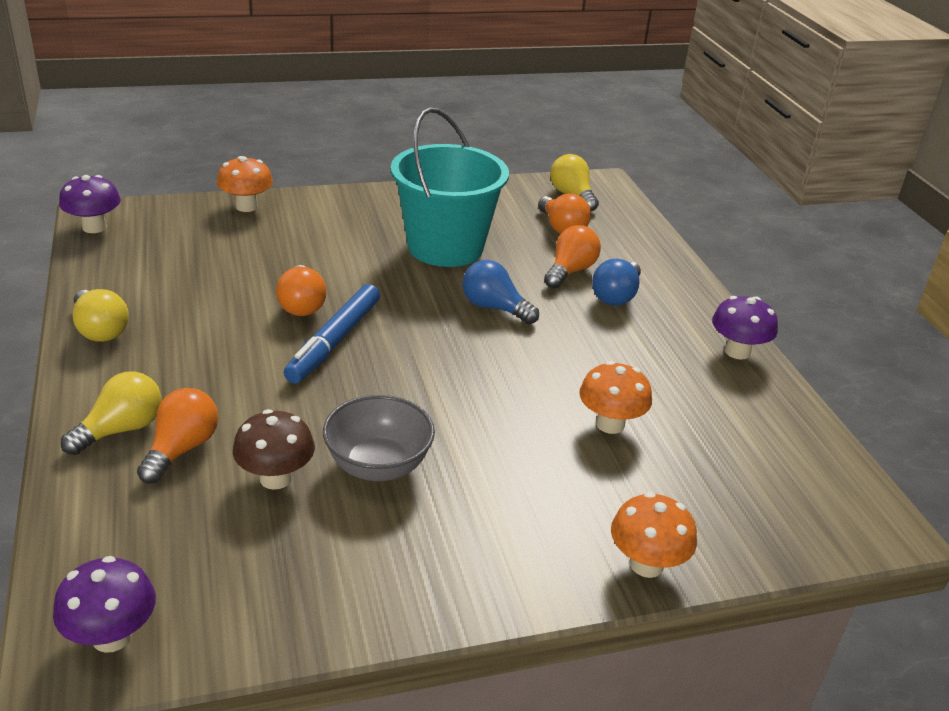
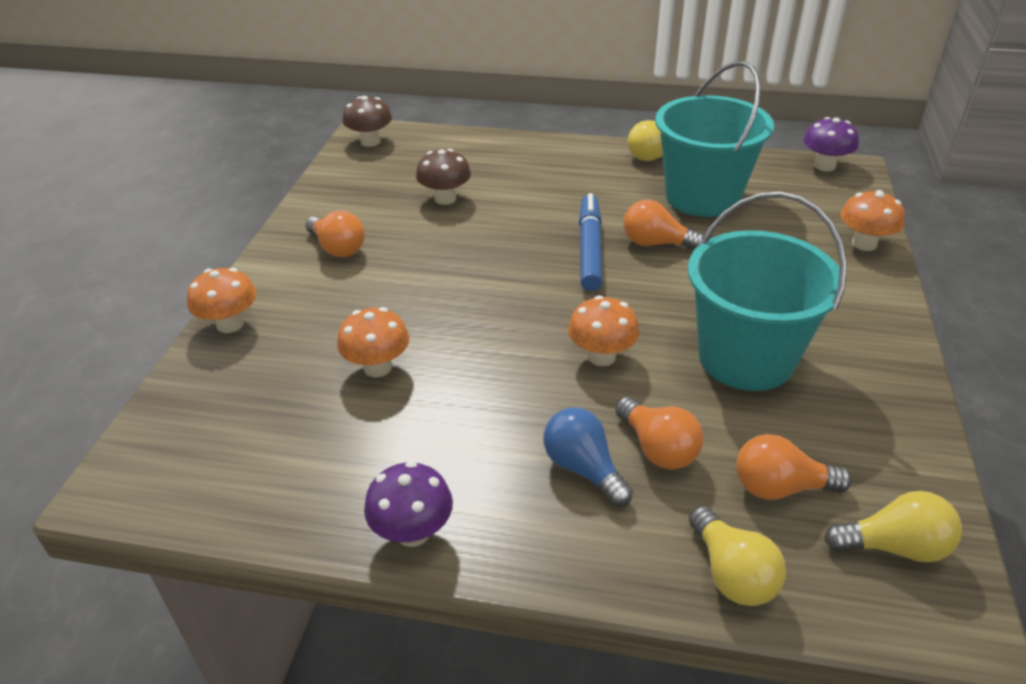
camera: 120 degrees right, 5 degrees up
purple mushroom [53,556,156,653] -> brown mushroom [343,96,392,147]
yellow light bulb [61,371,161,455] -> yellow light bulb moved to [689,506,786,606]
orange light bulb [137,388,218,484] -> orange light bulb moved to [305,211,365,257]
blue marker [284,284,380,384] -> blue marker turned 45 degrees clockwise [579,193,603,291]
grey bowl [323,395,435,481] -> none
blue light bulb [463,260,539,324] -> orange mushroom [568,296,640,366]
none -> turquoise bucket [655,61,774,217]

